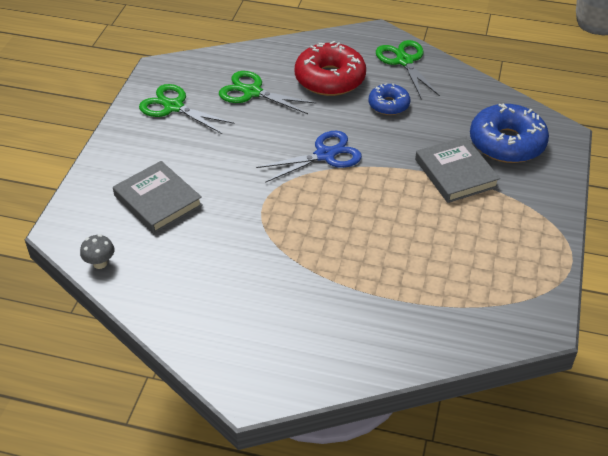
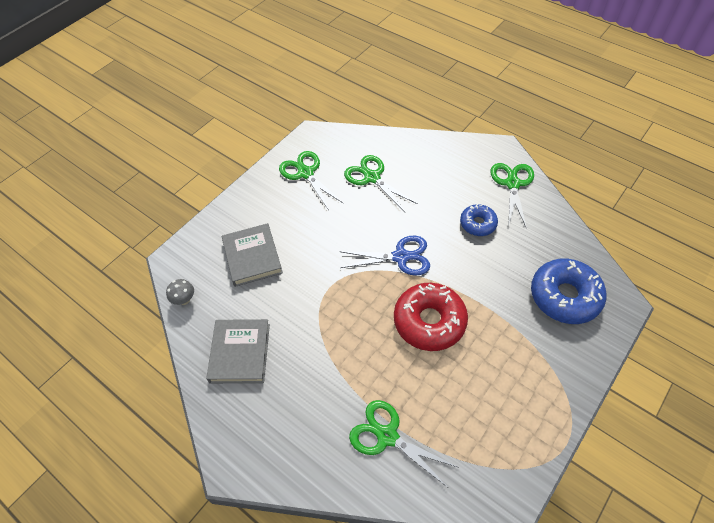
camera: 25 degrees right, 10 degrees up
red donut [295,41,366,96] -> red donut moved to [394,283,468,351]
grey book [415,136,500,203] -> grey book moved to [206,319,270,383]
none -> green scissors [349,400,459,487]

